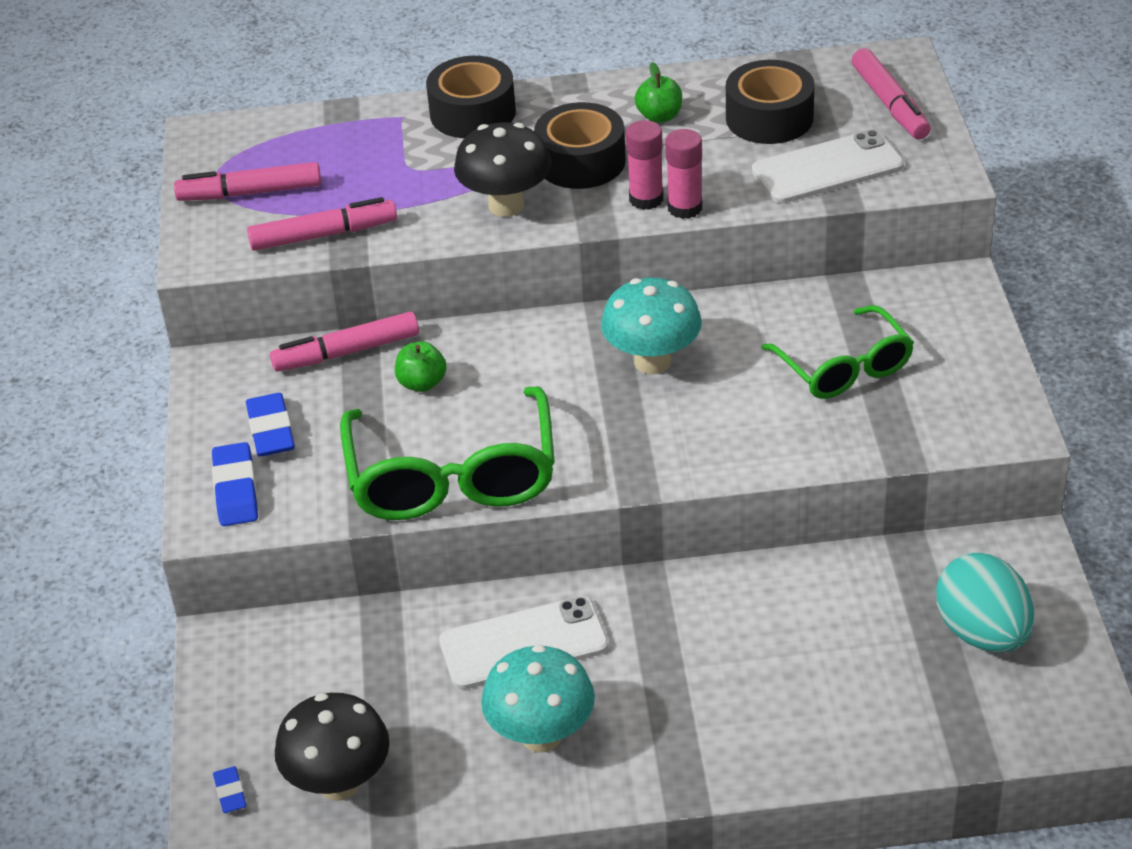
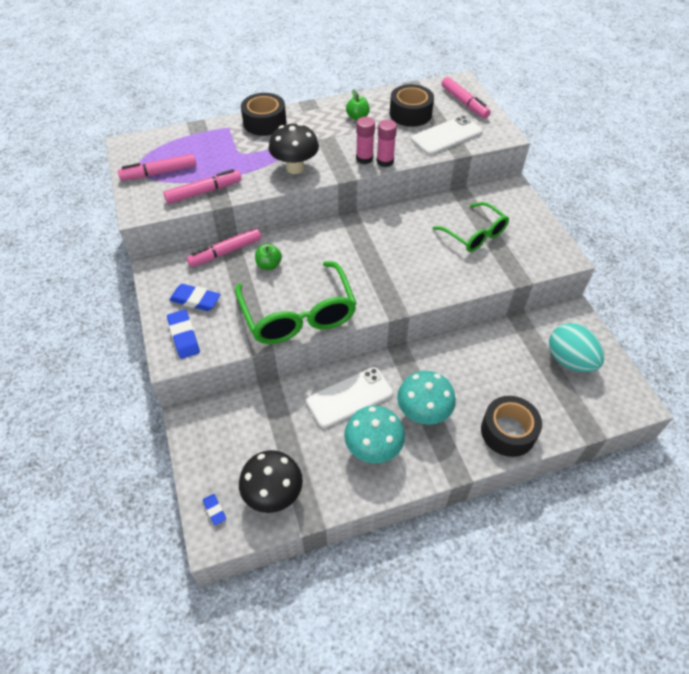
camera: 15 degrees left, 10 degrees up
blue eraser [246,393,295,457] -> blue eraser turned 45 degrees counterclockwise [169,284,221,311]
black tape [534,102,626,189] -> black tape moved to [481,396,542,457]
turquoise mushroom [601,278,702,374] -> turquoise mushroom moved to [397,371,456,425]

